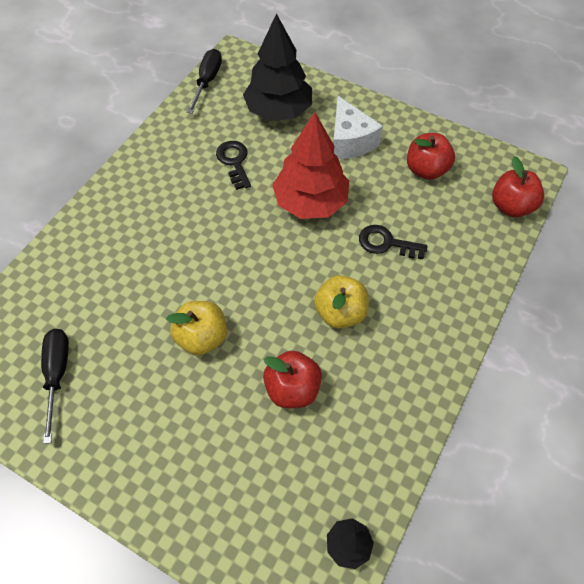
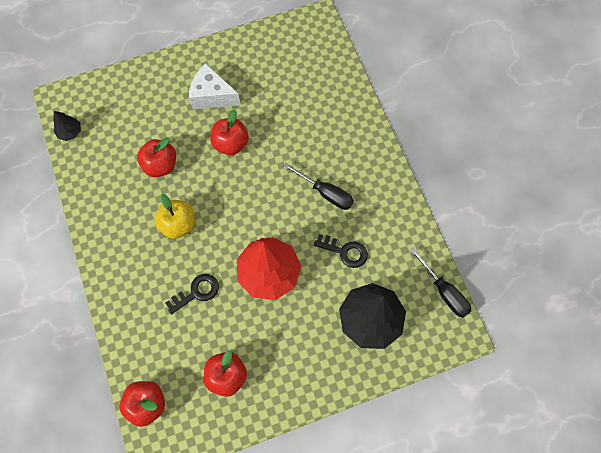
camera: 130 degrees right, 10 degrees up
black screwdriver [41,329,69,444] -> black screwdriver moved to [283,163,354,210]
yellow apple [166,301,227,355] -> red apple [211,110,249,155]
white cheese [333,96,383,159] -> white cheese moved to [189,63,240,109]

